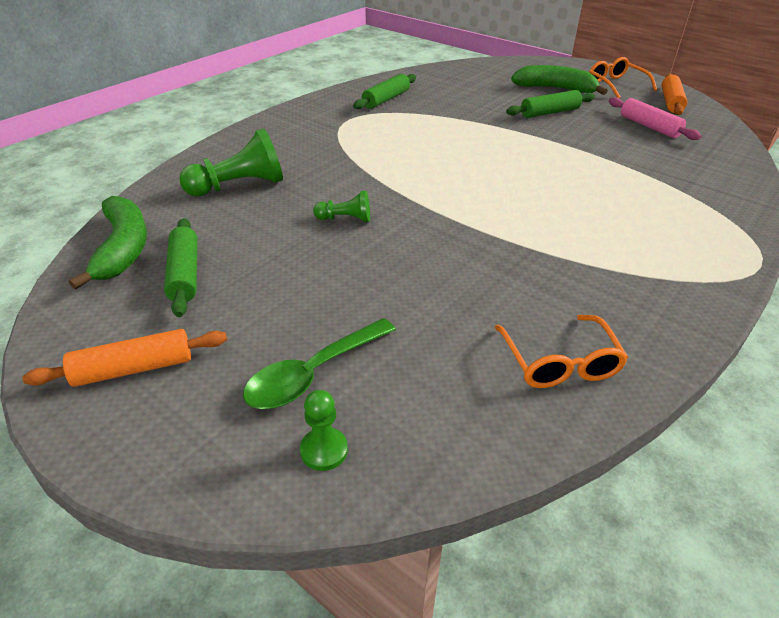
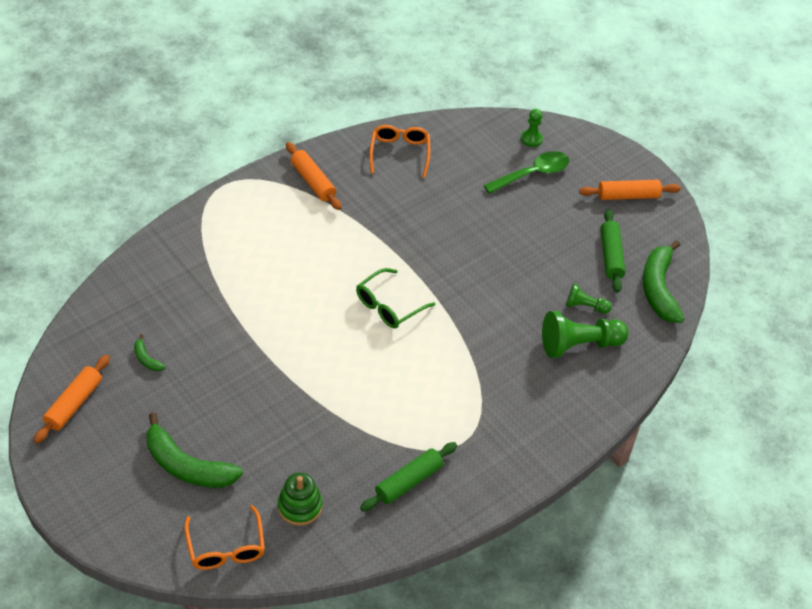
camera: 170 degrees left, 10 degrees up
green pawn [313,191,370,222] -> green pawn moved to [566,283,612,314]
green rolling pin [506,90,595,118] -> none
orange glasses [589,57,657,98] -> orange glasses moved to [184,505,265,570]
pink rolling pin [609,97,701,140] -> green banana [134,334,166,371]
none -> green stacking toy [278,473,322,526]
none -> orange rolling pin [286,142,342,210]
none -> green glasses [356,268,435,328]

